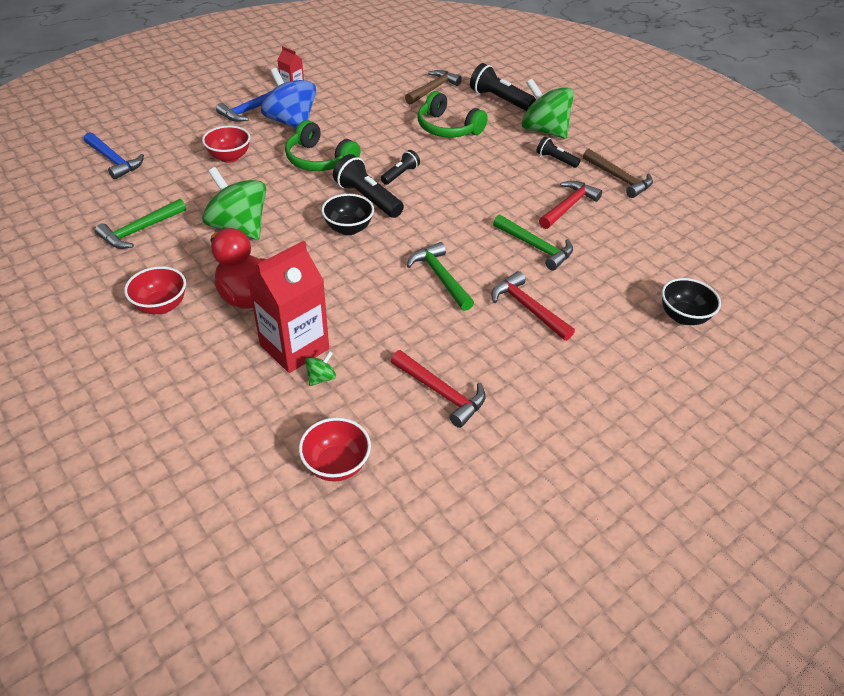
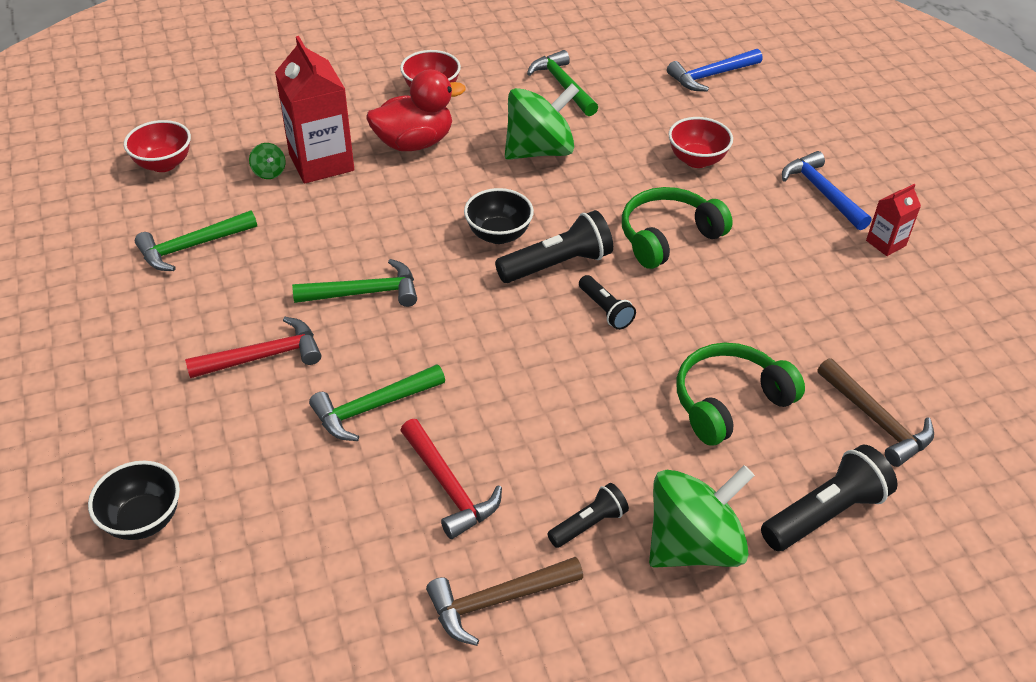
camera: 110 degrees right, 0 degrees up
blue spinning top [261,68,316,129] -> none
red hammer [391,350,486,428] -> green hammer [135,210,257,271]

